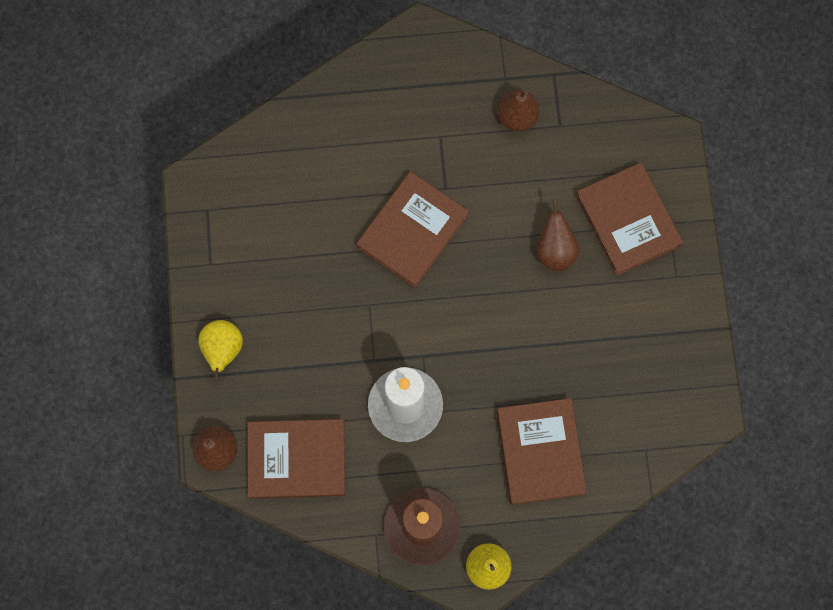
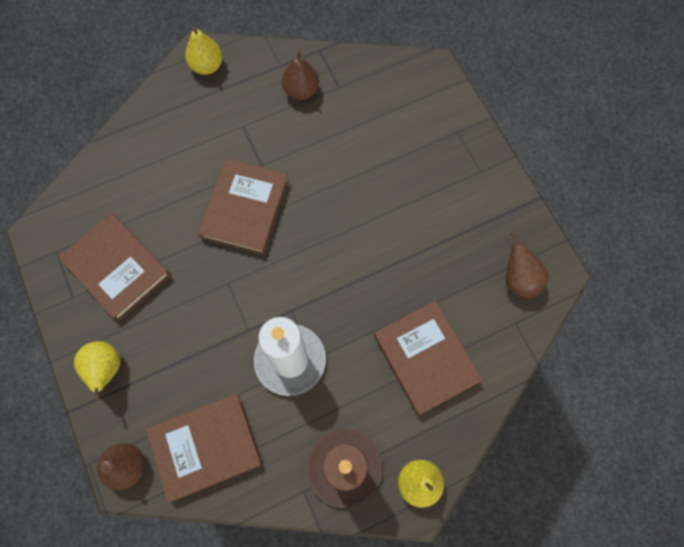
camera: 20 degrees left, 5 degrees down
brown pear [536,199,580,271] -> brown pear moved to [506,231,549,298]
brown book [576,163,683,276] -> brown book moved to [58,213,171,321]
none -> yellow pear [185,26,223,75]

